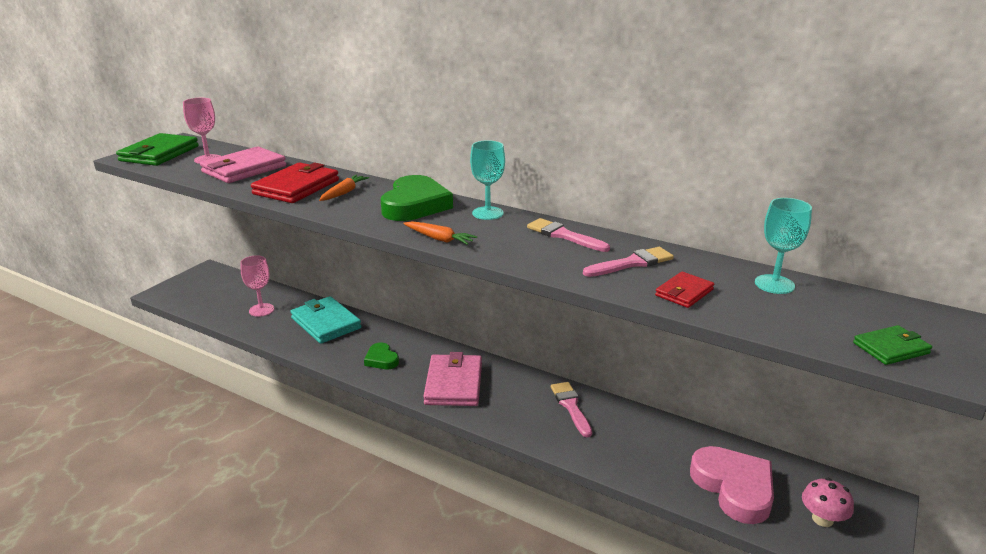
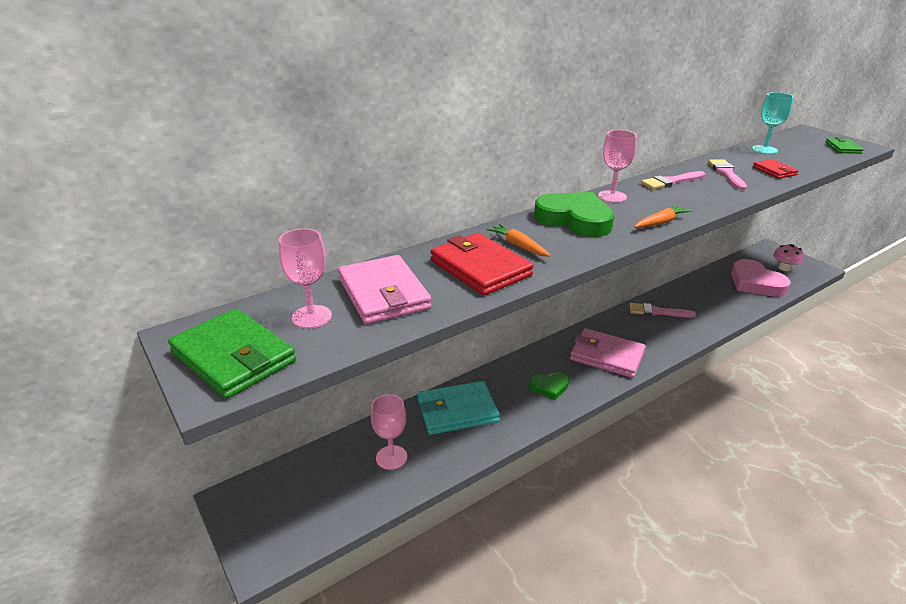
camera: 65 degrees left, 5 degrees up
turquoise goblet [470,140,505,220] -> pink goblet [598,130,637,203]
pink heart [690,446,774,524] -> pink heart turned 120 degrees counterclockwise [731,259,791,297]

